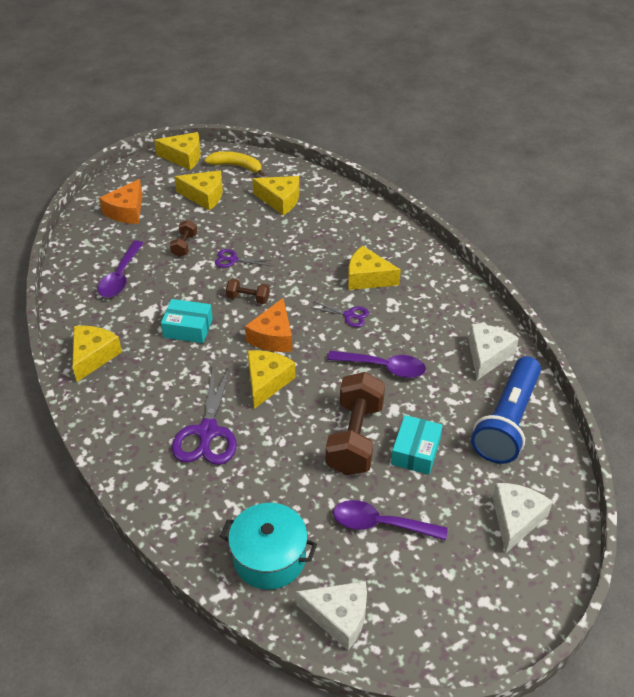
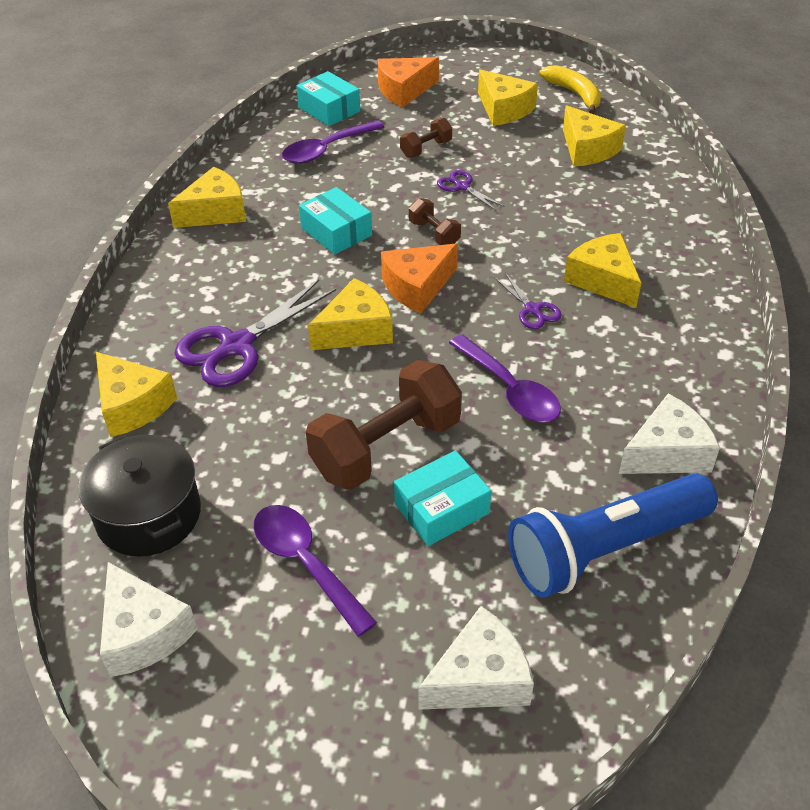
camera: 40 degrees right, 0 degrees up
yellow cheese [154,132,201,170] -> yellow cheese moved to [96,352,177,437]
turquoise pot [220,503,317,590] -> black pot [78,435,201,557]
none -> turquoise box [296,71,360,126]

